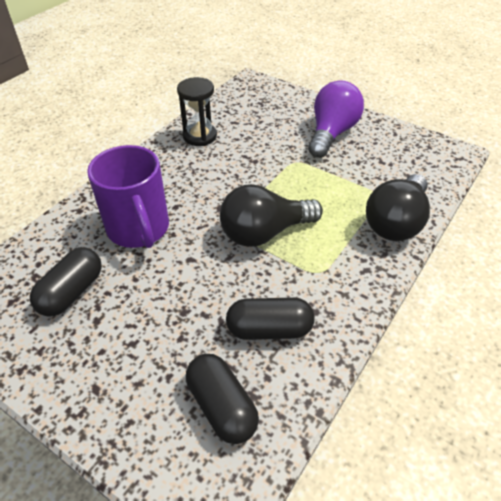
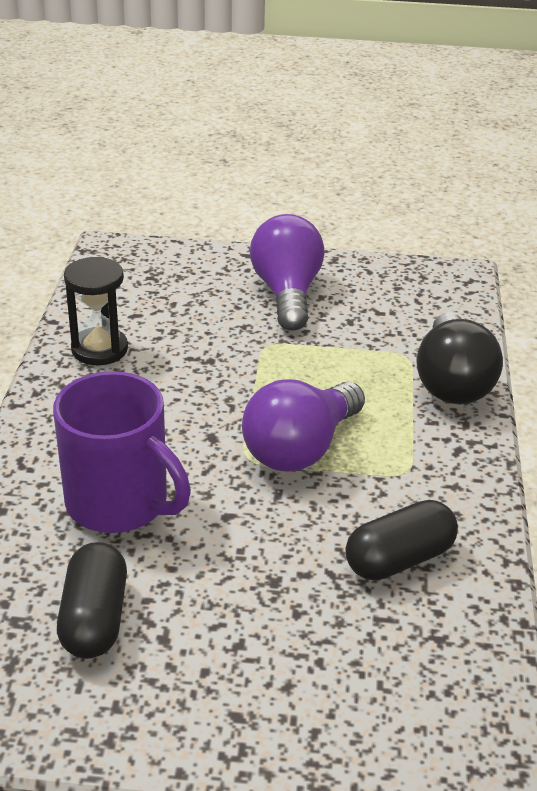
camera: 30 degrees left, 10 degrees down
black capsule [186,354,259,444] -> none
black light bulb [220,184,323,247] -> purple light bulb [242,379,365,472]

